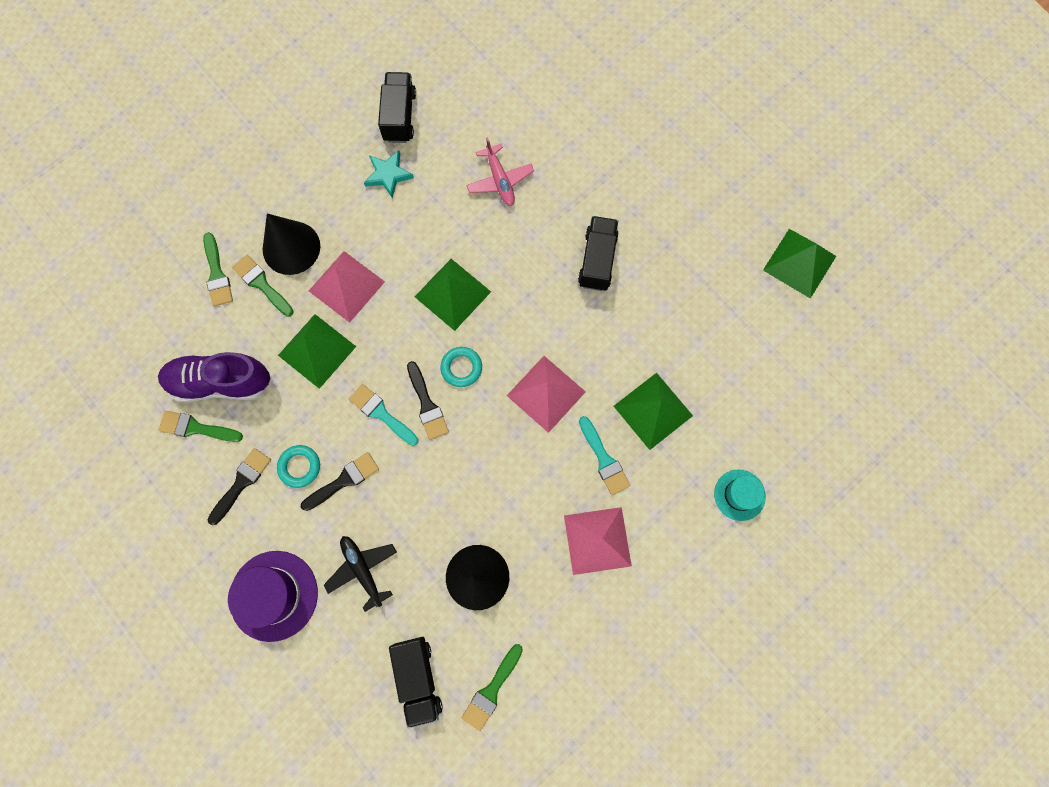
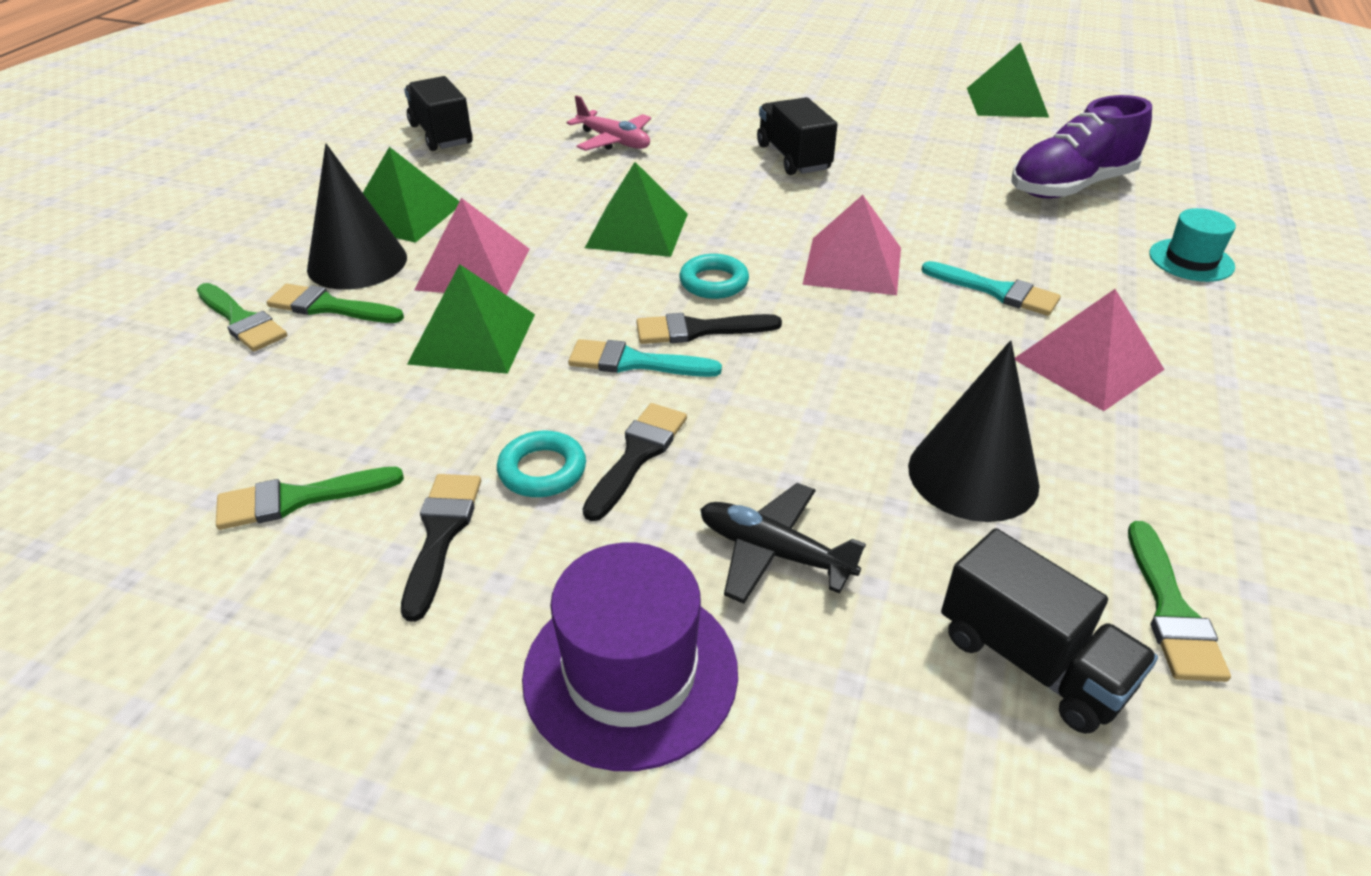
camera: 30 degrees left, 35 degrees down
purple shoe [158,352,271,403] -> purple shoe moved to [1011,95,1152,198]
turquoise star [364,151,414,198] -> none
black brush [407,361,449,440] -> black brush turned 135 degrees clockwise [636,313,782,344]
green pyramid [614,373,693,450] -> green pyramid moved to [363,147,459,243]

